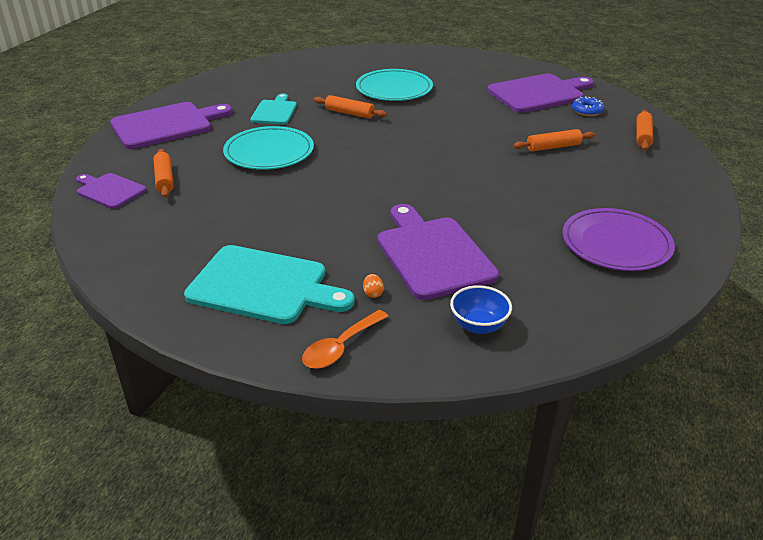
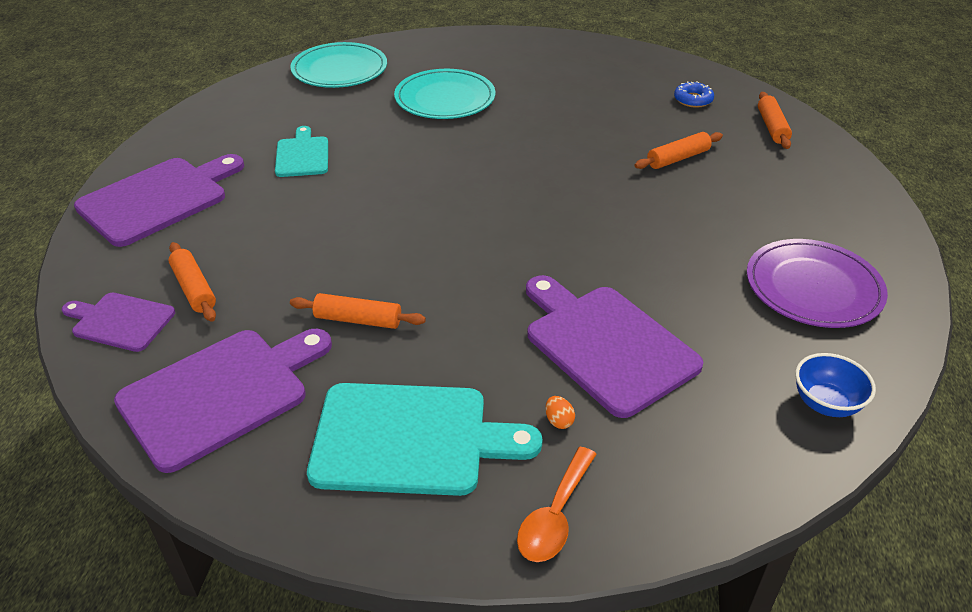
camera: 15 degrees left, 5 degrees up
turquoise plate [223,126,314,170] -> turquoise plate moved to [290,42,387,88]
orange rolling pin [314,95,387,119] -> orange rolling pin moved to [290,293,426,329]
blue bowl [450,285,512,334] -> blue bowl moved to [795,353,876,417]
purple cutting board [488,73,594,113] -> purple cutting board moved to [114,329,332,473]

